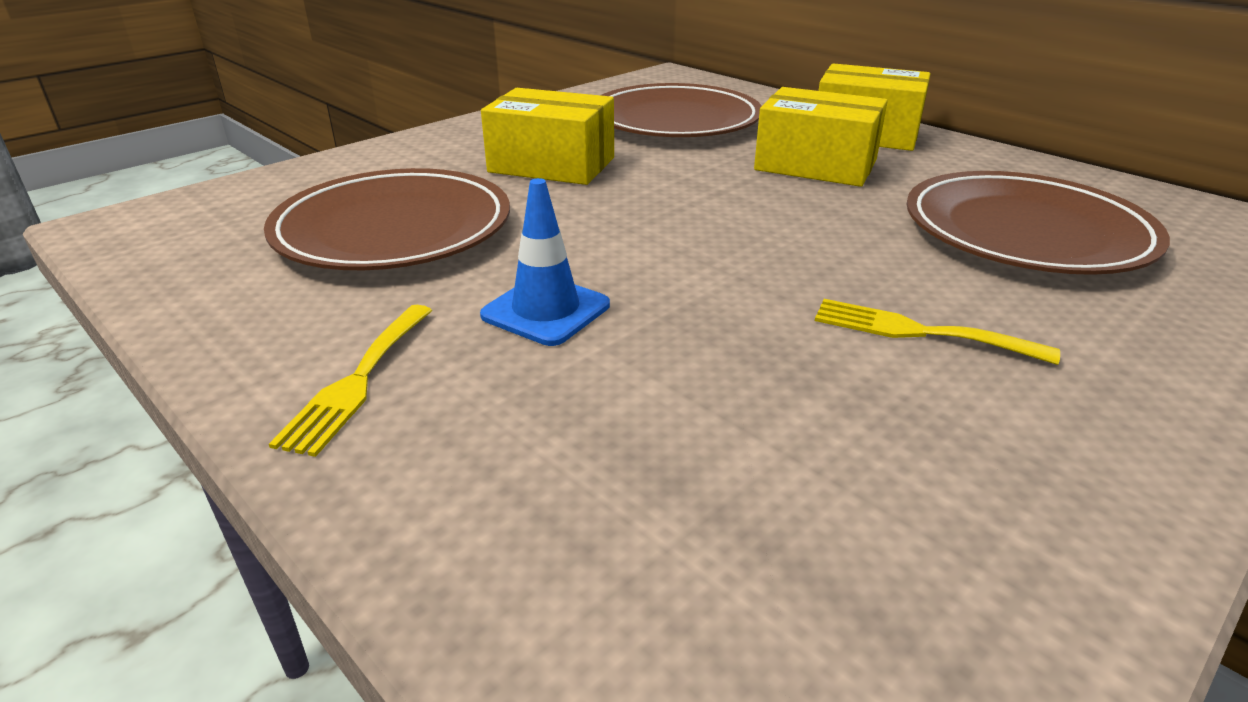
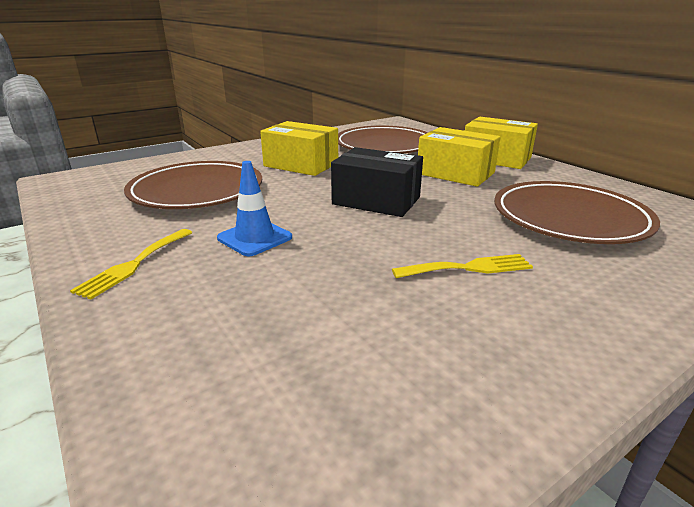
camera: 10 degrees right, 5 degrees down
yellow fork [815,299,1060,365] -> yellow fork turned 135 degrees clockwise [392,254,533,278]
none -> black box [331,147,423,217]

